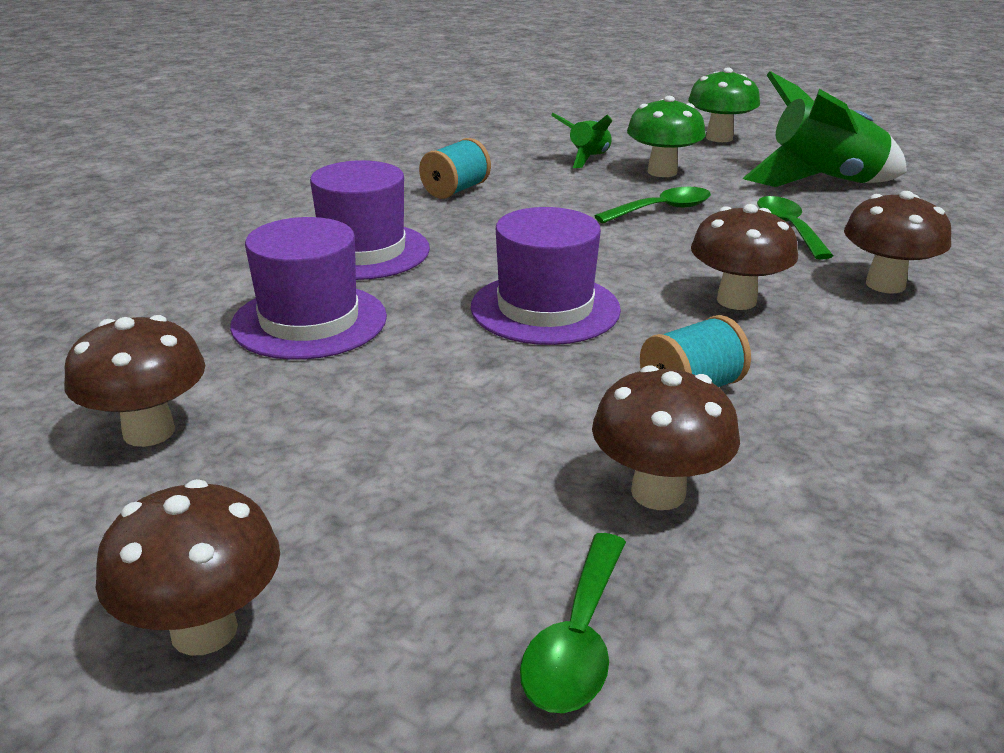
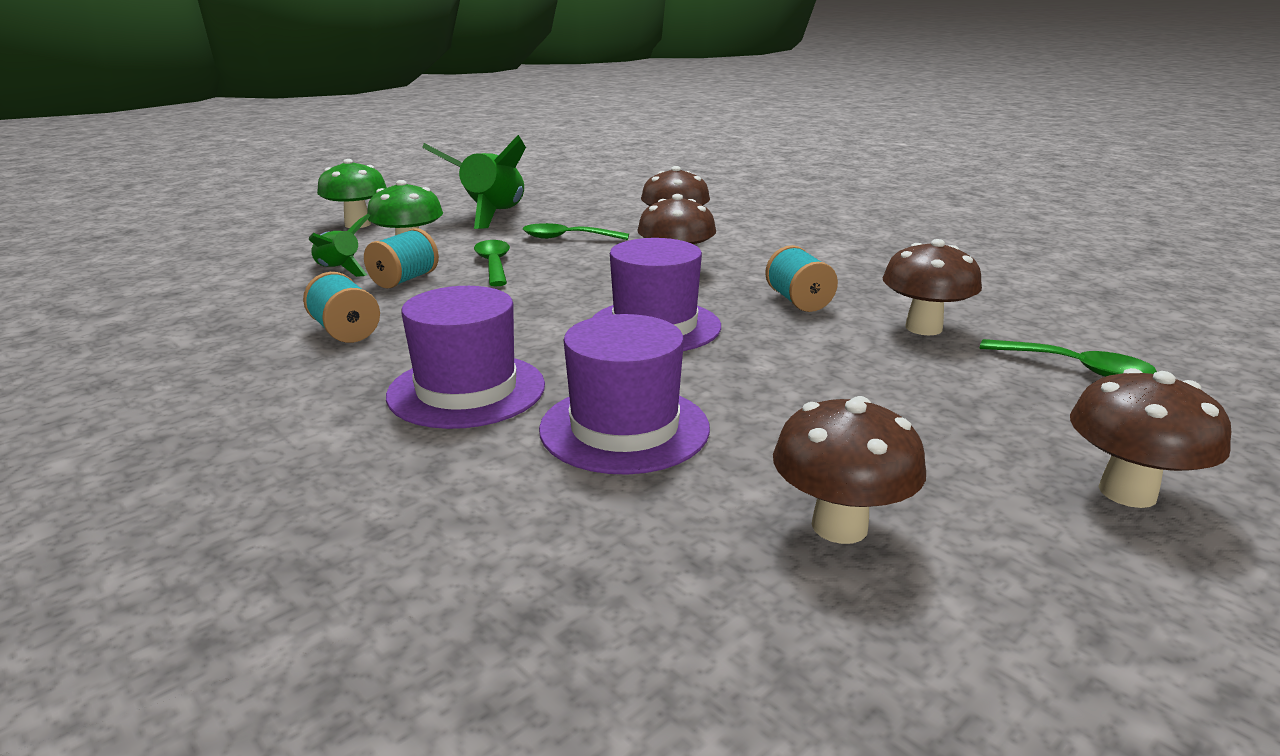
camera: 75 degrees left, 5 degrees down
none -> turquoise spool [364,228,439,289]

